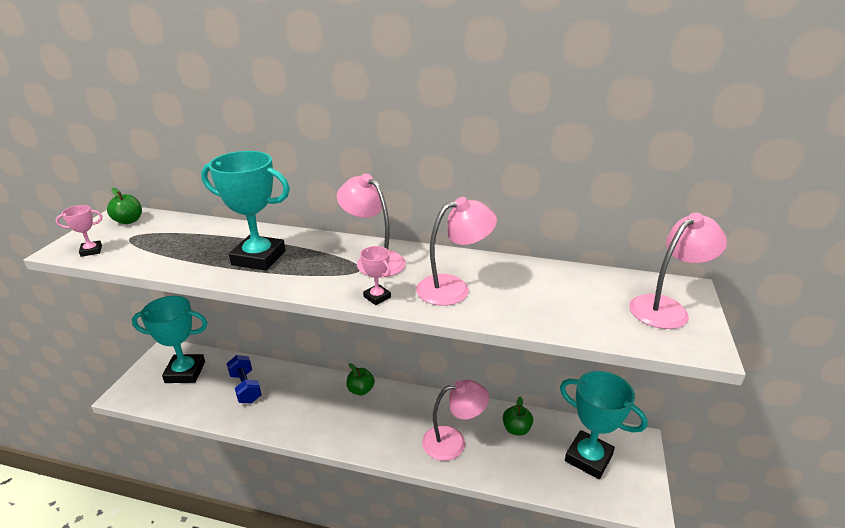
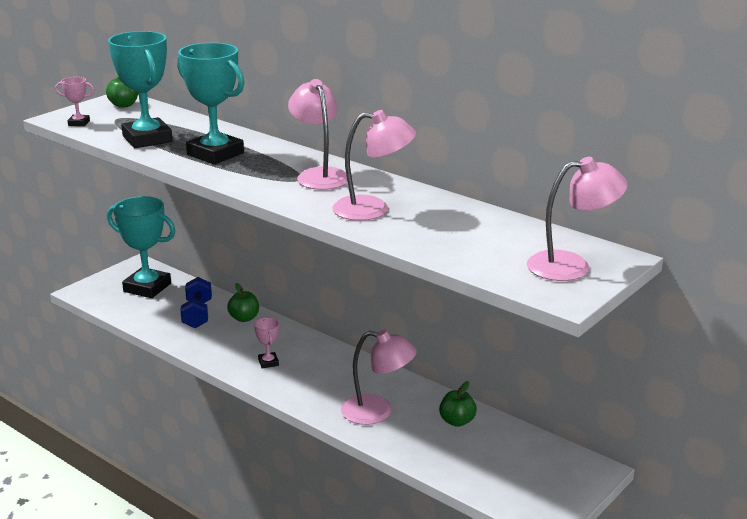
camera: 25 degrees right, 5 degrees down
green apple [347,363,375,395] -> green apple moved to [227,283,259,322]
pink trophy [360,246,391,305] -> pink trophy moved to [254,317,279,369]
turquoise trophy [560,371,648,479] -> turquoise trophy moved to [108,31,173,148]

